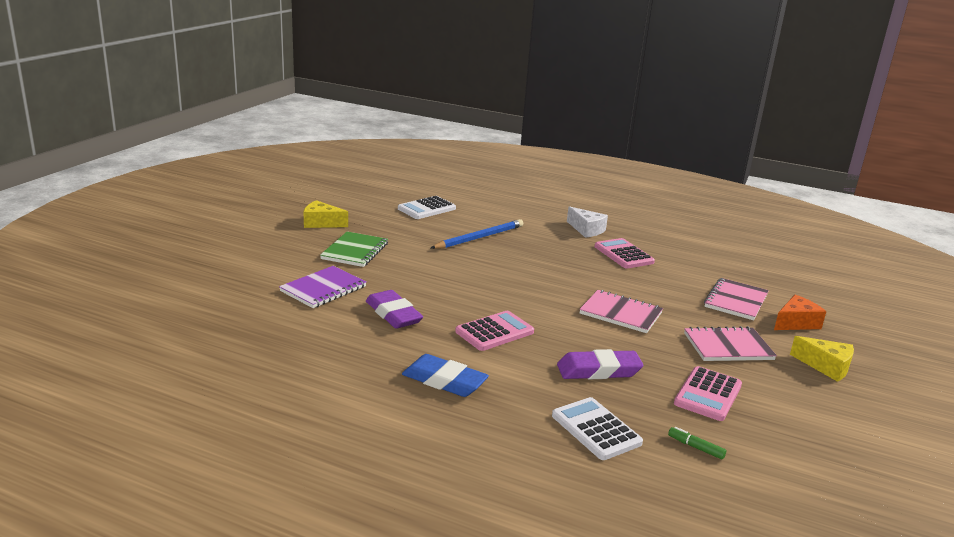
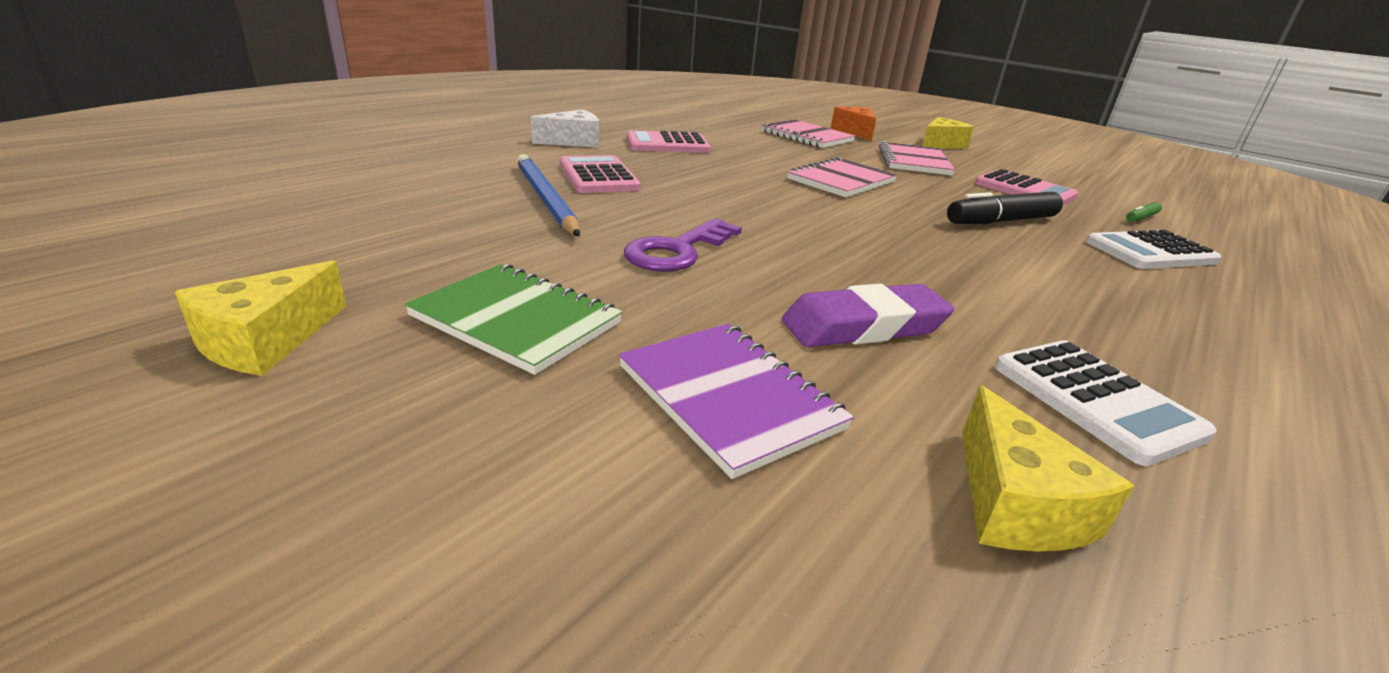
camera: 75 degrees left, 5 degrees up
white calculator [398,196,456,219] -> white calculator moved to [995,340,1217,466]
blue eraser [402,354,489,397] -> none
pink calculator [455,311,534,351] -> pink calculator moved to [560,155,641,193]
purple eraser [557,349,643,379] -> black marker [947,192,1063,224]
none -> purple key [624,218,742,272]
none -> yellow cheese [962,385,1134,552]

